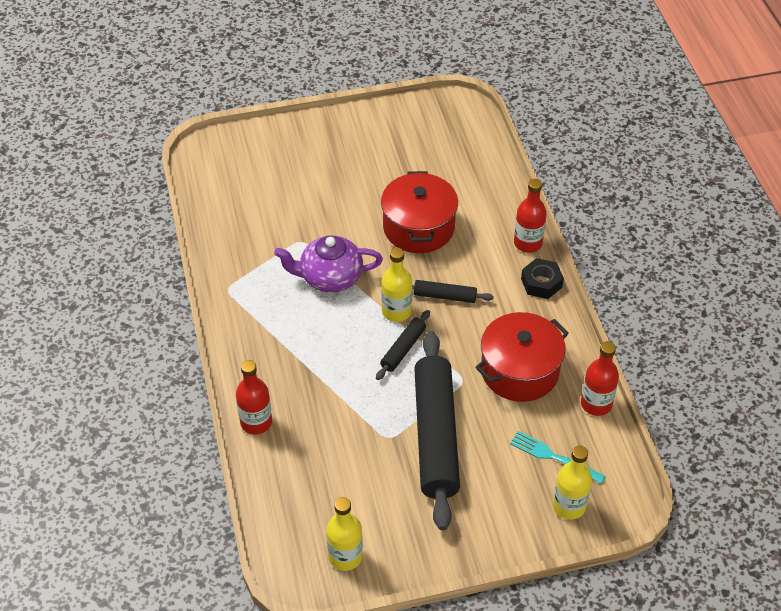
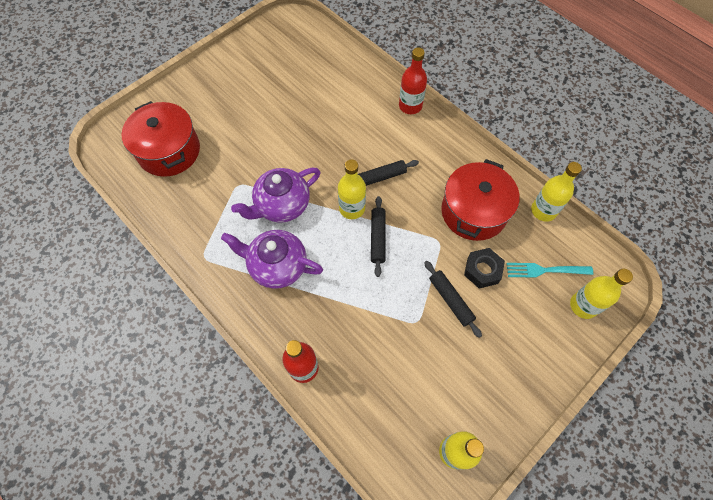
camera: 30 degrees left, 15 degrees up
red pot [381,171,458,253] -> red pot moved to [121,101,200,177]
black rolling pin [414,331,460,530] -> black rolling pin [424,261,482,338], size x0.45
black nut [521,258,564,299] -> black nut moved to [464,248,505,289]
red bottle [581,341,619,416] -> yellow bottle [531,162,582,222]
none -> purple teapot [221,230,323,289]

